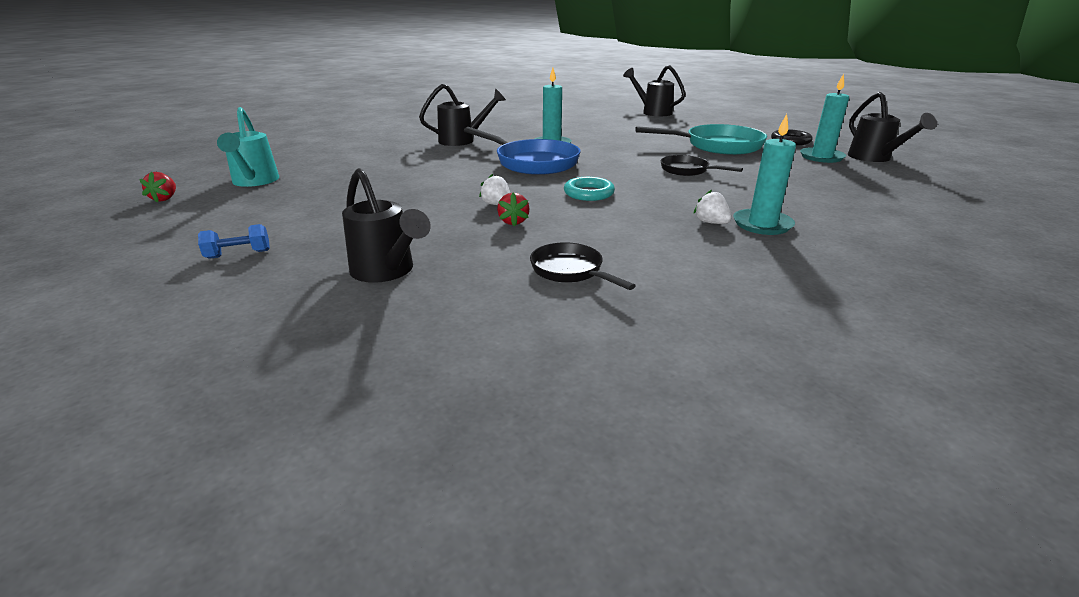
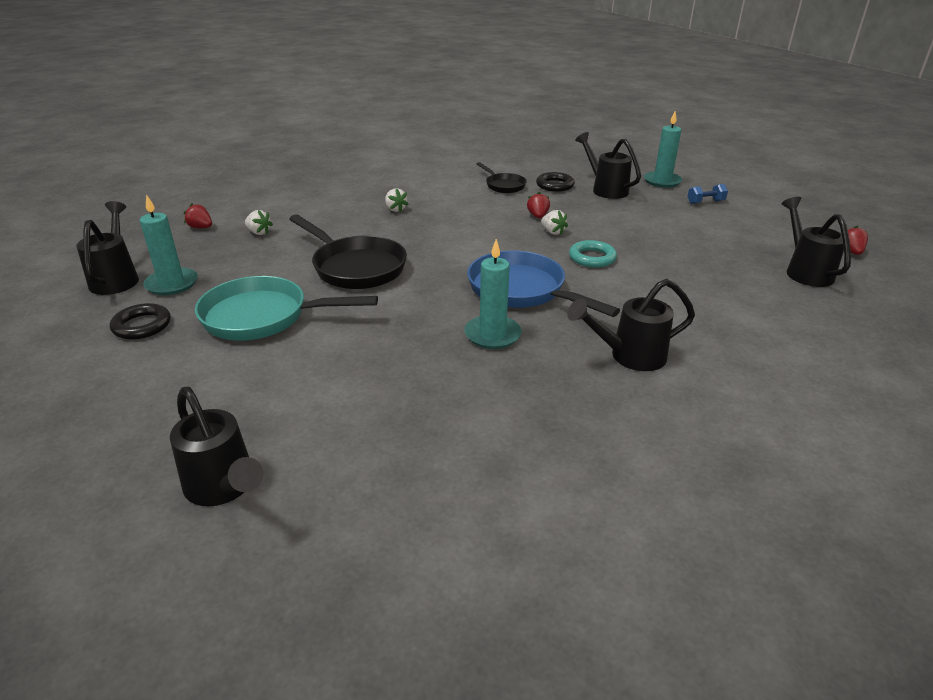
camera: 175 degrees left, 5 degrees up
turquoise watering can [217,107,279,187] -> black watering can [781,197,851,287]
turquoise ring [564,177,615,201] -> turquoise ring moved to [569,240,617,268]
black pan [661,155,743,176] -> black pan [290,214,407,289], size x1.80
turquoise candle [733,114,796,235] -> turquoise candle moved to [644,111,682,188]
none -> red strawberry [184,203,212,228]
none -> white strawberry [245,210,273,235]
none -> black ring [536,172,575,192]

